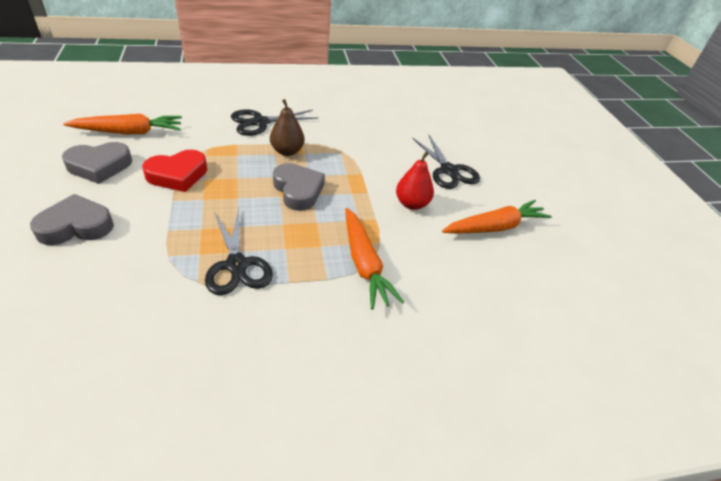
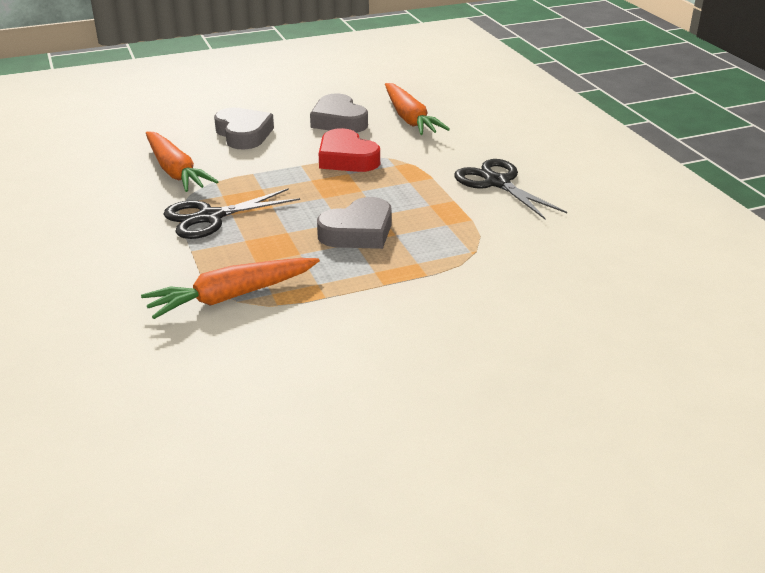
camera: 85 degrees right, 10 degrees down
brown pear [270,99,305,156] -> none
red pear [396,152,434,210] -> none
black scissors [412,135,480,189] -> none
orange carrot [442,200,552,234] -> orange carrot moved to [146,131,219,192]

